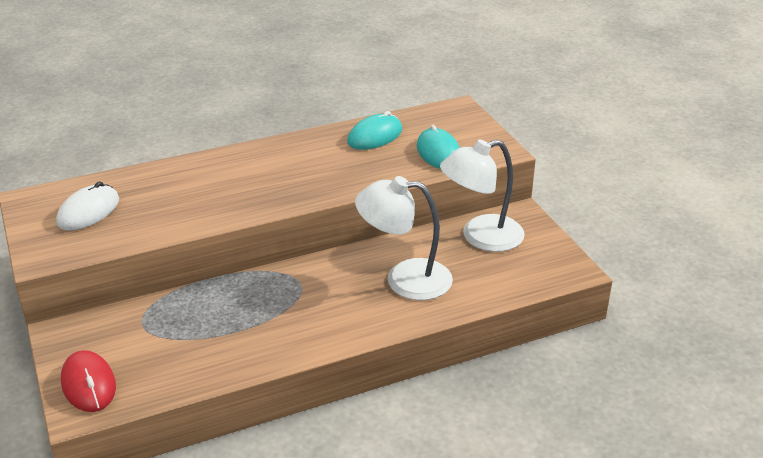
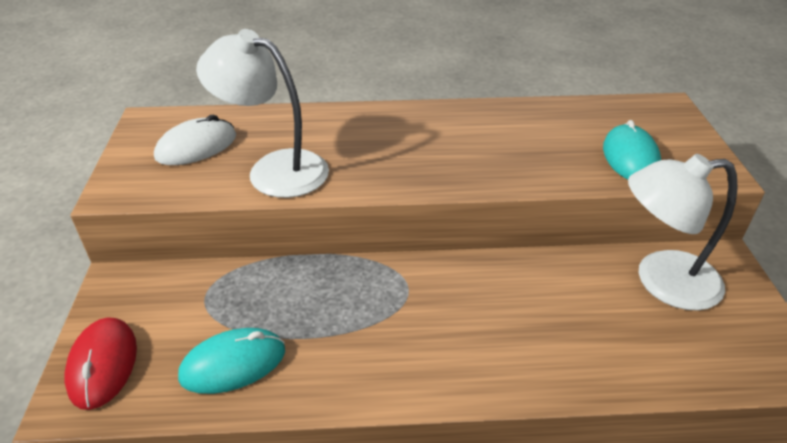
camera: 20 degrees right, 5 degrees up
turquoise mouse [347,111,402,150] -> turquoise mouse moved to [178,328,285,394]
white lamp [355,176,453,300] -> white lamp moved to [196,29,329,198]

